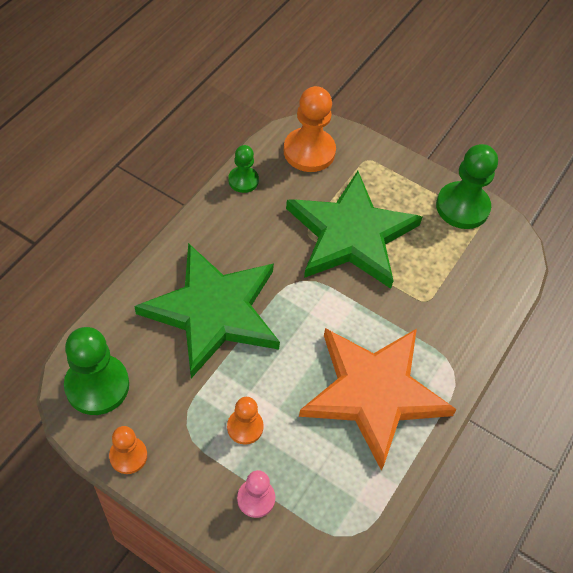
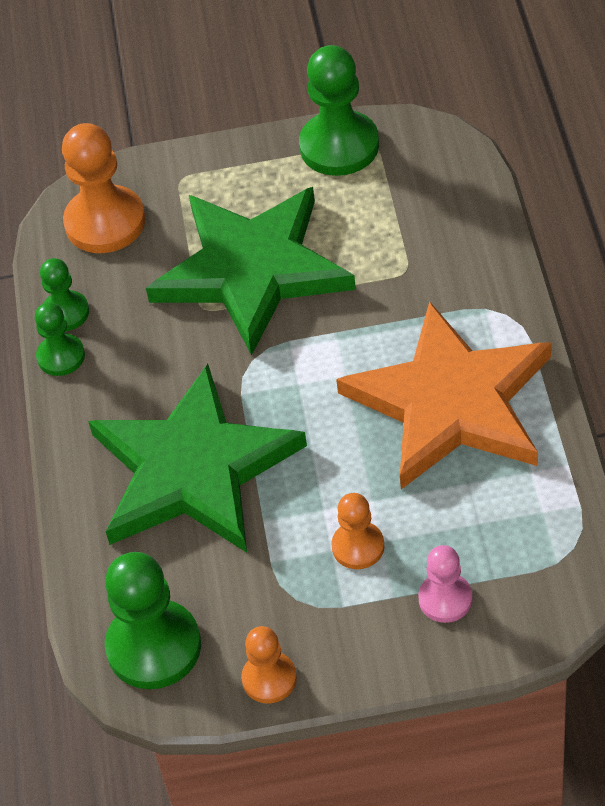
camera: 30 degrees left, 5 degrees down
none -> green pawn [35,302,85,376]

